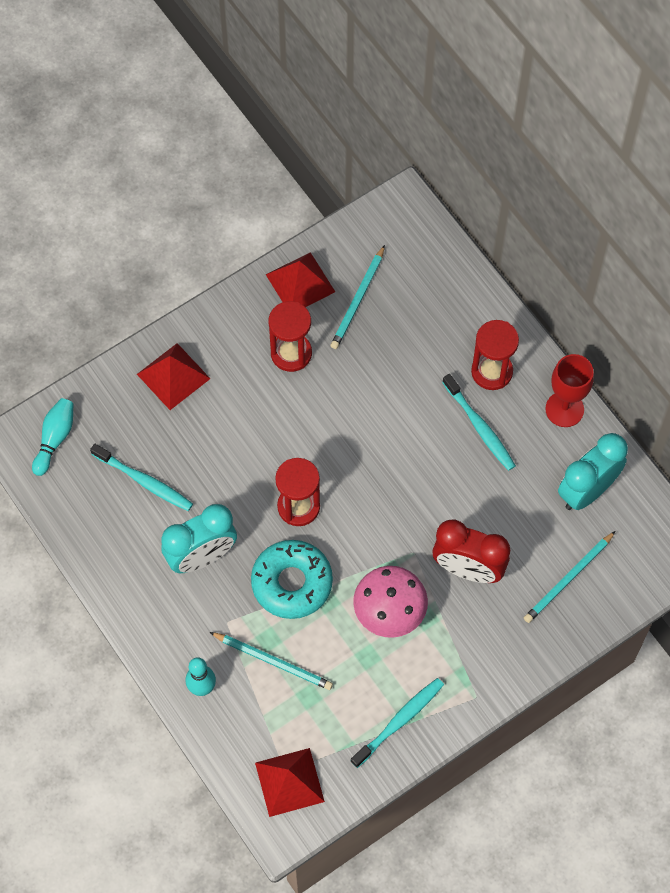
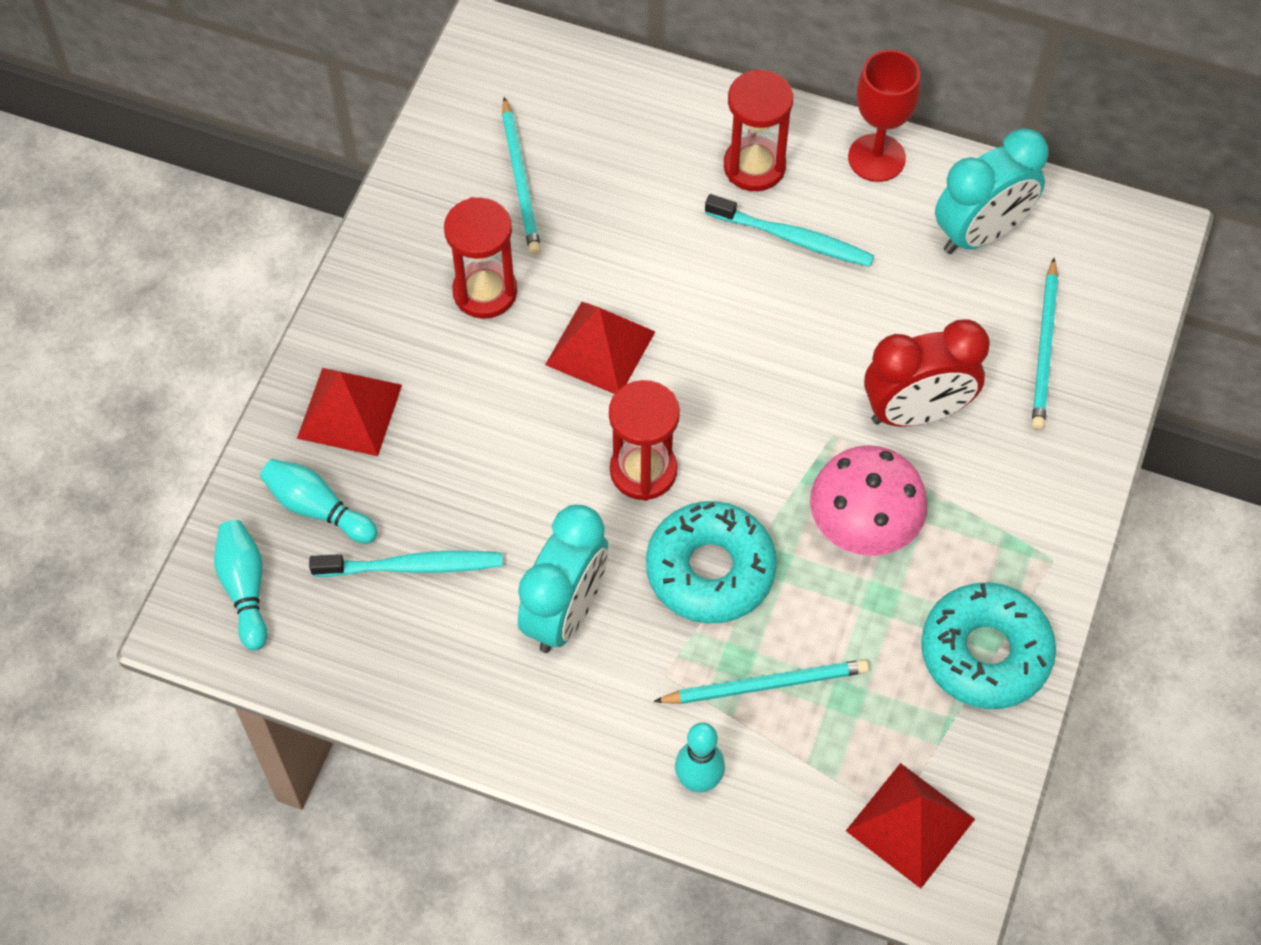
camera: 35 degrees left, 5 degrees down
red pyramid [266,252,335,307] -> red pyramid moved to [545,302,655,394]
turquoise toothbrush [351,678,444,768] -> turquoise donut [921,583,1056,709]
turquoise clock [558,433,628,510] -> turquoise clock turned 135 degrees counterclockwise [935,128,1048,254]
none -> turquoise bowling pin [260,459,378,544]

